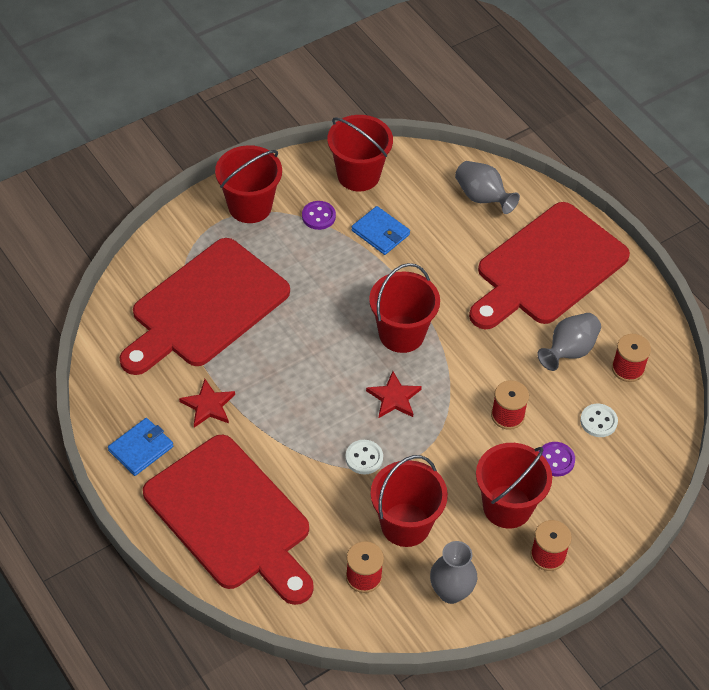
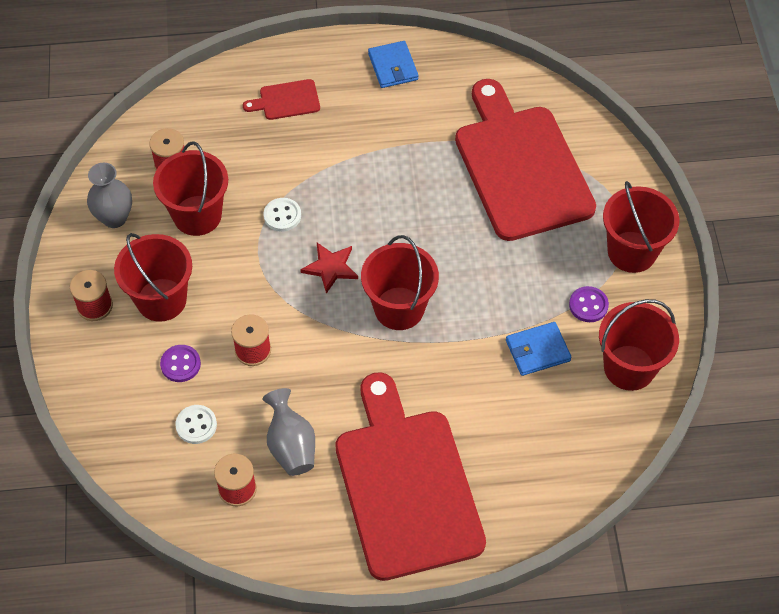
camera: 120 degrees right, 5 degrees up
red cutting board [143,435,314,605] -> red cutting board [243,79,320,120], size x0.40
red star [179,379,235,428] -> none
grey vase [455,161,520,214] -> none

